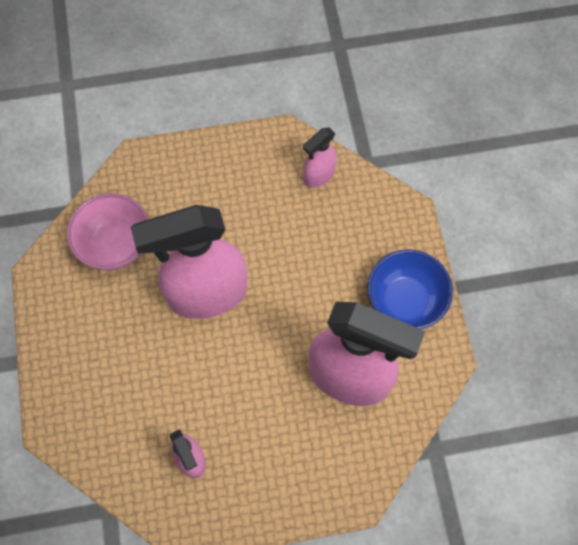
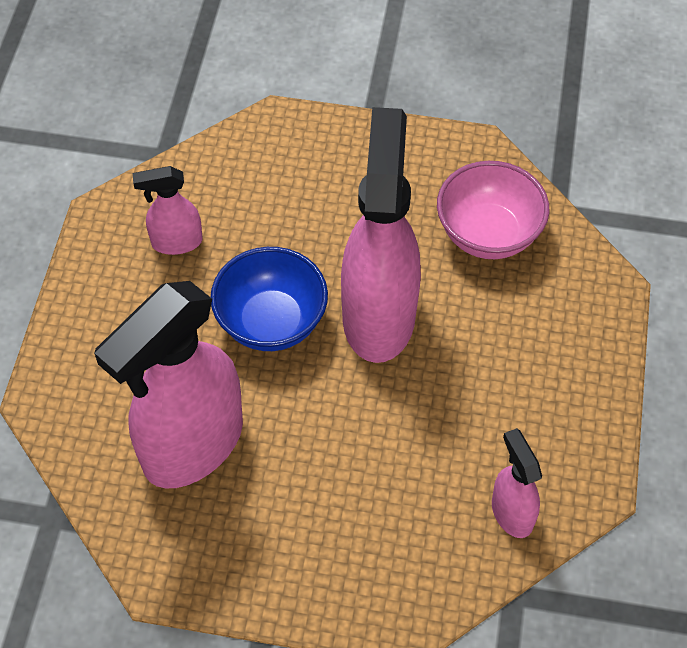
camera: 110 degrees right, 10 degrees down
blue bowl [368,250,453,329] -> blue bowl moved to [211,247,328,351]

